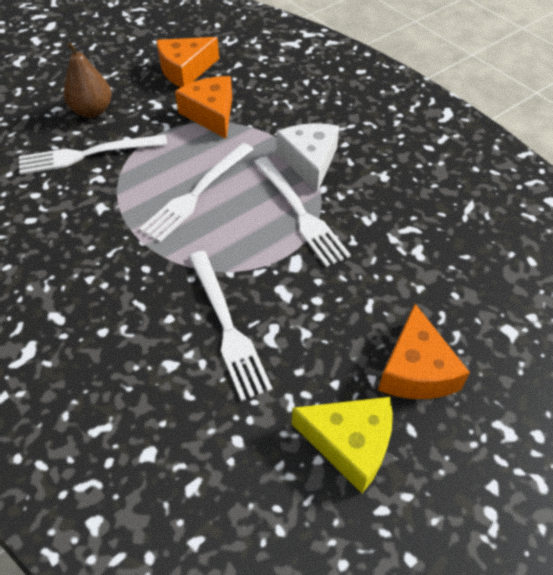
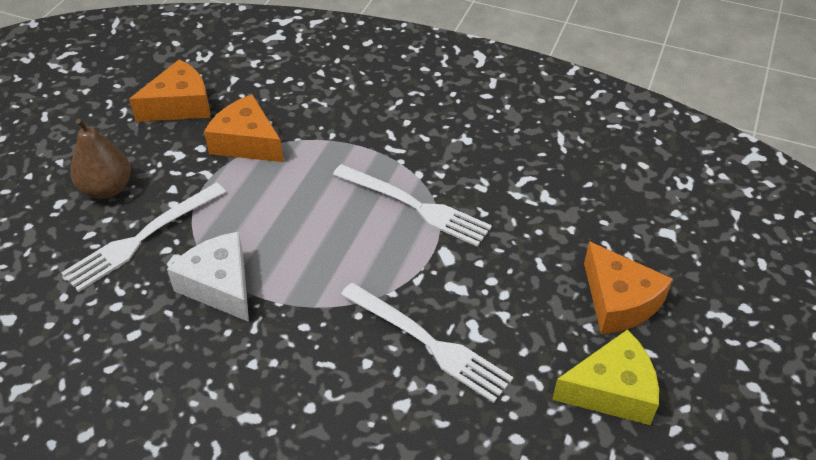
camera: 30 degrees left, 5 degrees down
white fork [139,143,254,242] -> none
orange cheese [157,37,219,87] -> orange cheese turned 150 degrees counterclockwise [129,59,210,122]
white cheese [276,123,339,192] -> white cheese moved to [167,232,249,322]

